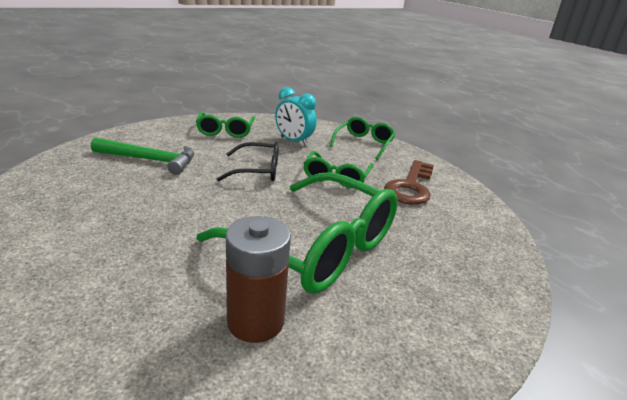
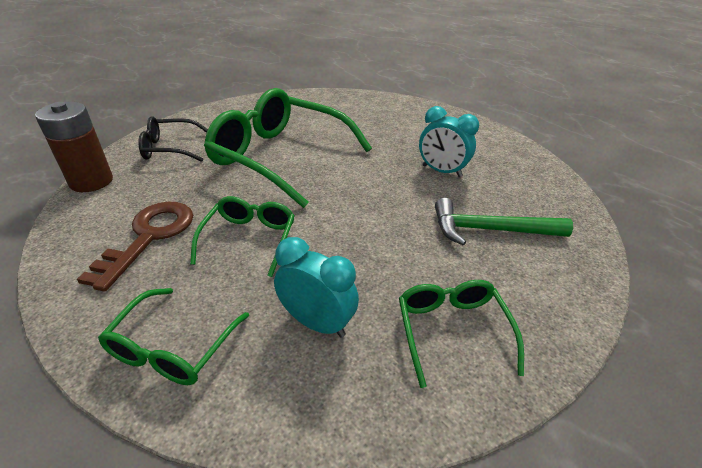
camera: 175 degrees right, 10 degrees up
black glasses [217,141,279,181] -> black glasses moved to [139,116,208,162]
brown battery [226,216,291,343] -> brown battery moved to [35,102,113,192]
none -> turquoise clock [419,106,479,177]

